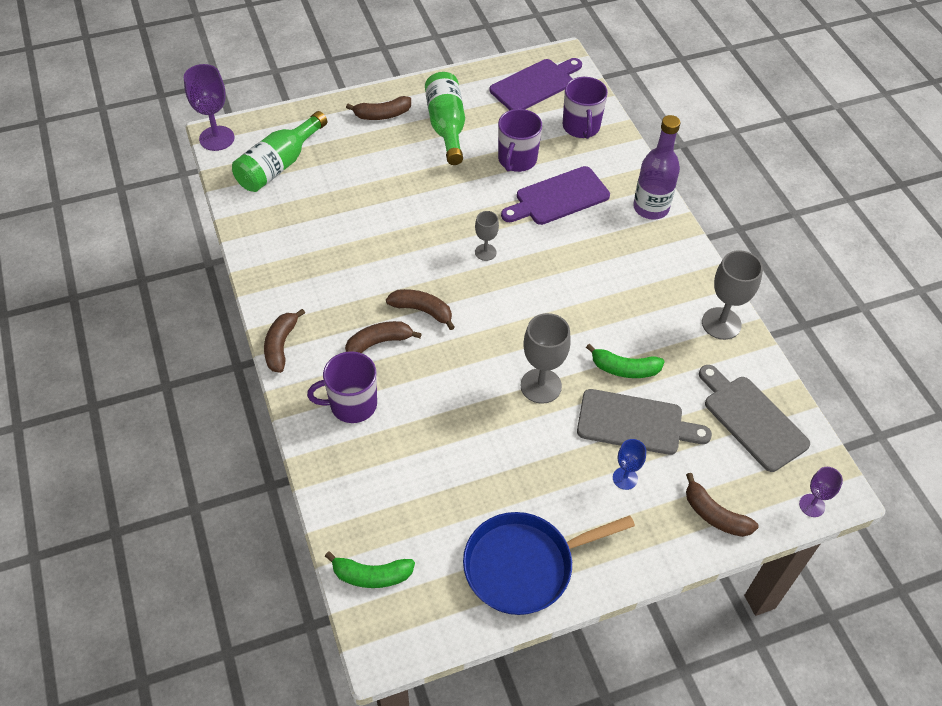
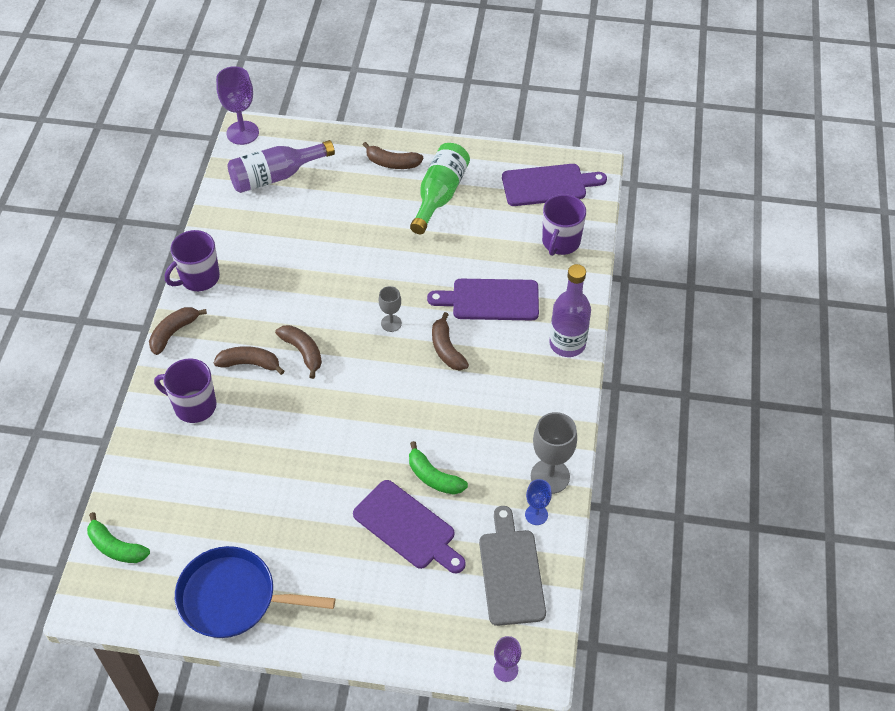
camera: 30 degrees right, 0 degrees up
green bottle [232,111,327,192] -> purple bottle [227,140,335,193]
purple mug [498,109,542,172] -> purple mug moved to [165,230,220,291]
grey goblet [520,313,571,404] -> none
grey cutting board [577,389,712,455] -> purple cutting board [353,480,466,574]
blue goblet [613,439,646,490] -> blue goblet moved to [525,479,552,525]
brown banana [686,473,758,537] -> brown banana moved to [432,312,469,370]

